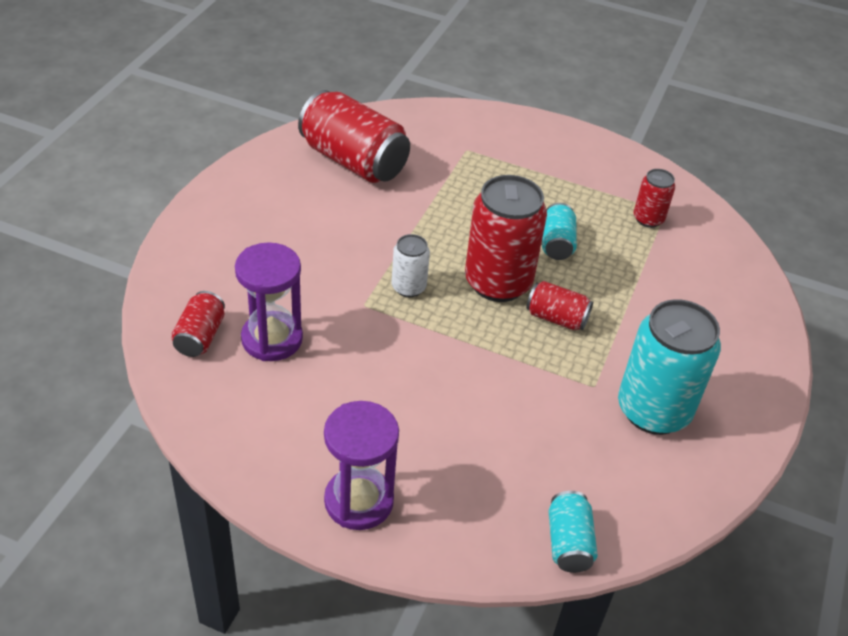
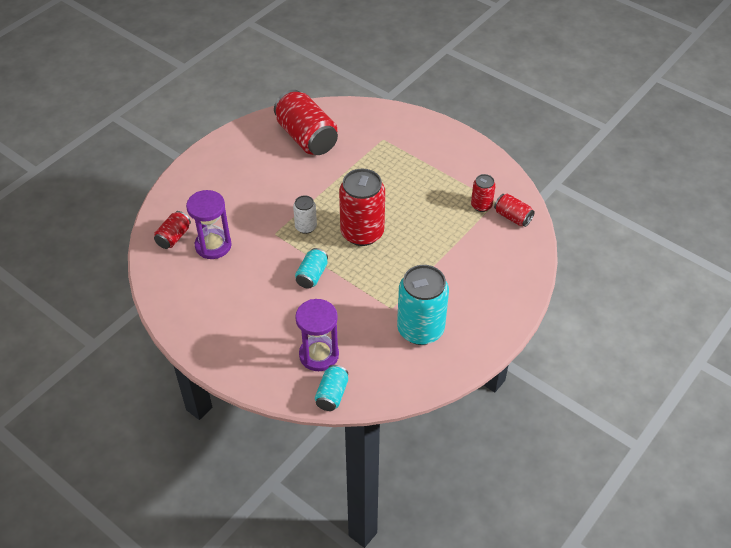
camera: 20 degrees right, 5 degrees up
purple hourglass [324,401,399,530] -> purple hourglass moved to [295,299,339,371]
red can [526,281,593,330] -> red can moved to [494,194,535,227]
turquoise can [542,203,577,260] -> turquoise can moved to [295,248,328,289]

